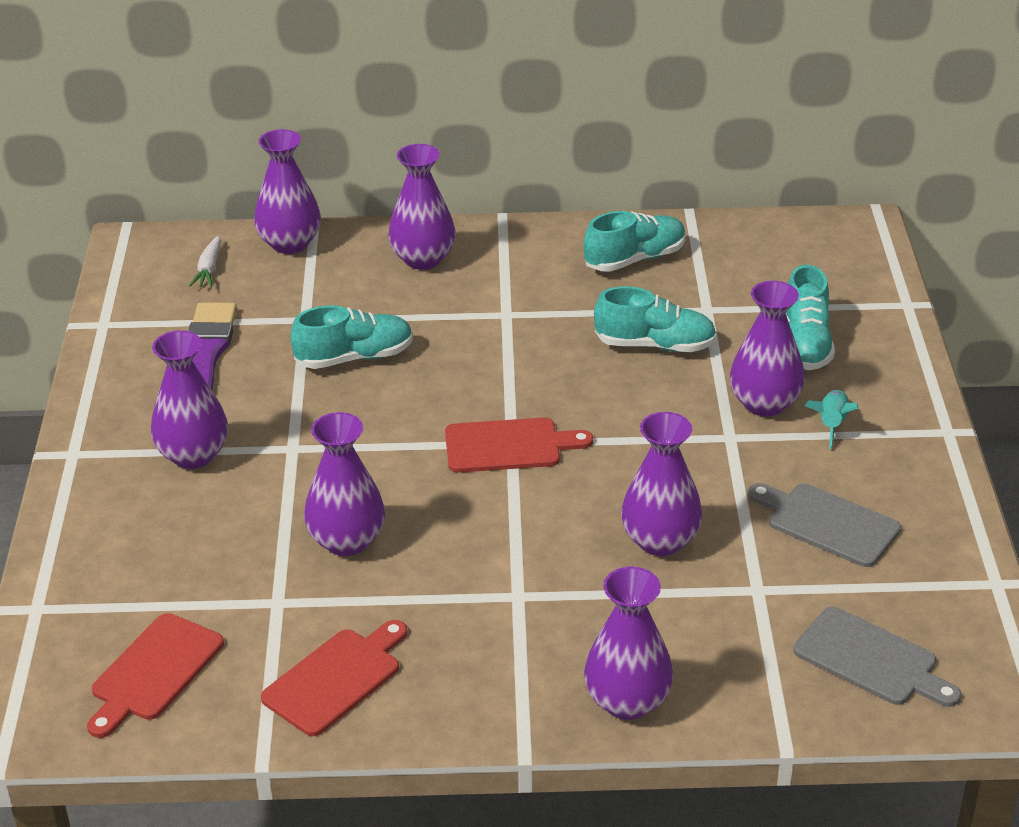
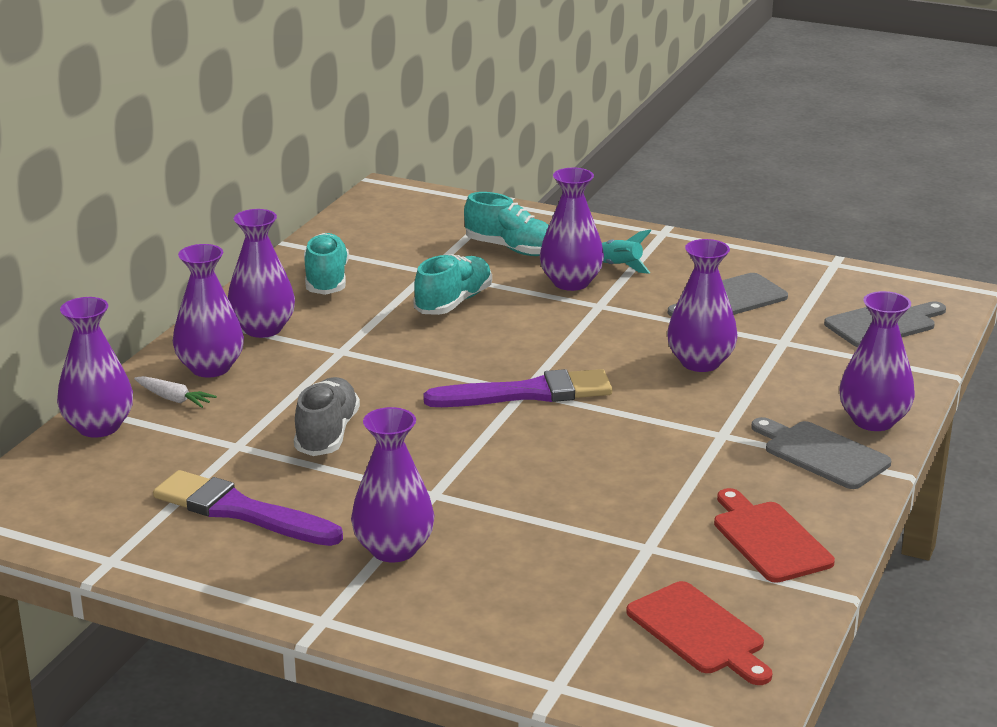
camera: 65 degrees left, 10 degrees down
white carrot [189,236,221,287] -> white carrot moved to [134,376,217,408]
turquoise shoe [291,305,413,369] -> grey shoe [294,377,360,456]
purple vase [304,412,385,556] -> purple vase moved to [228,209,295,338]
red cutting board [445,418,593,473] -> purple brush [423,369,613,407]
none -> grey cutting board [751,417,891,489]

